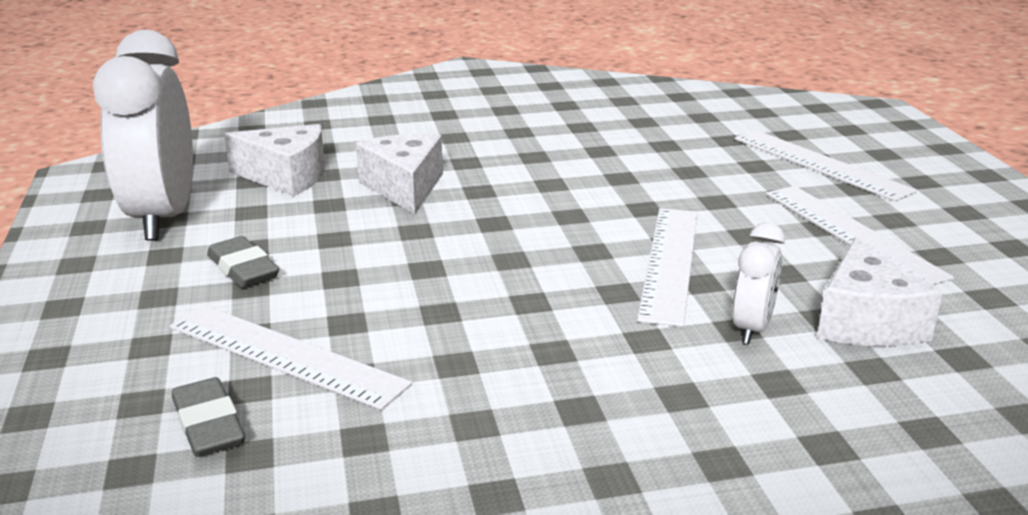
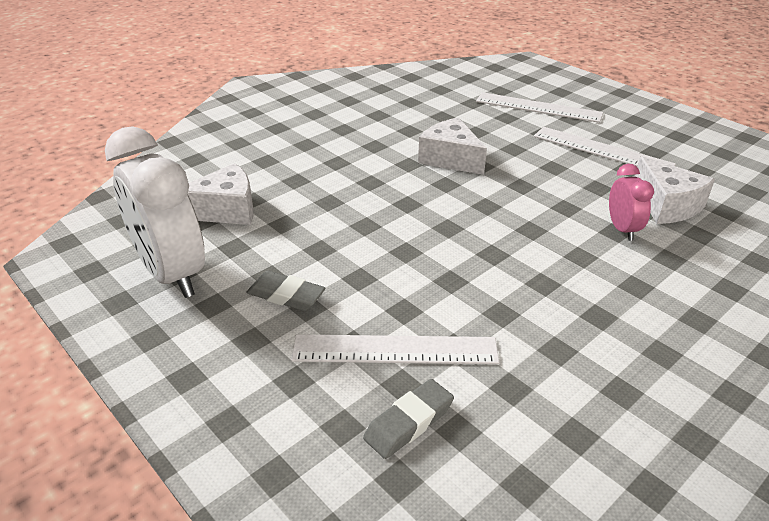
camera: 30 degrees left, 10 degrees up
grey eraser [172,377,245,457] -> grey eraser turned 75 degrees counterclockwise [363,379,454,459]
white cheese [356,134,443,214] -> white cheese moved to [418,117,487,175]
white ruler [637,208,698,327] -> none
white clock [732,222,785,344] -> pink clock [609,164,654,241]

